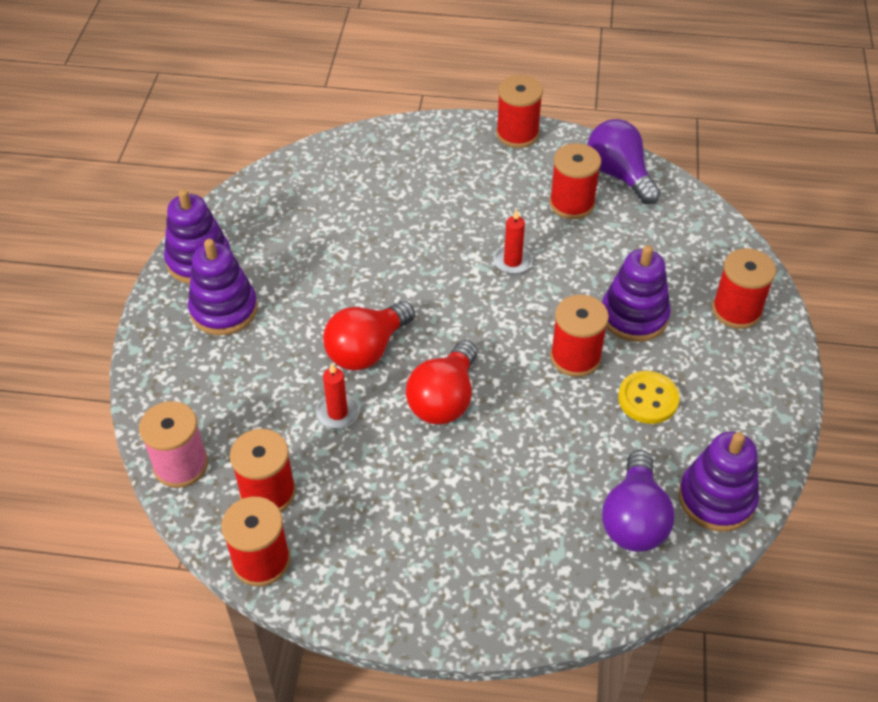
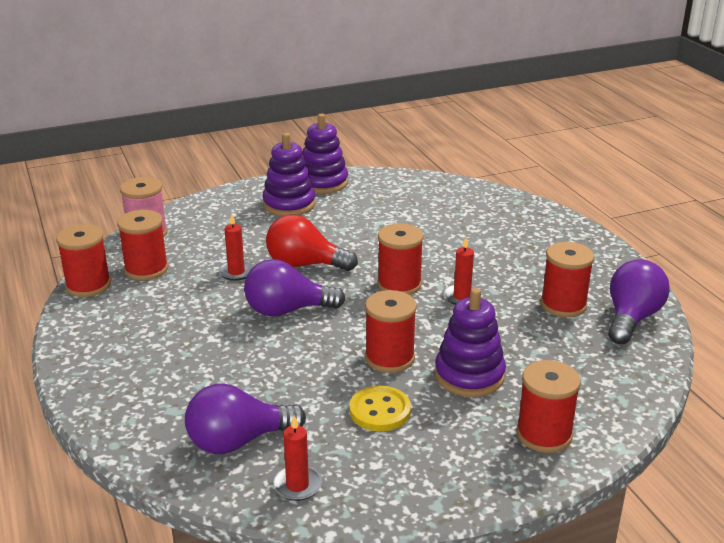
camera: 60 degrees right, 20 degrees down
red light bulb [406,340,477,424] -> purple light bulb [244,259,346,317]
red spool [496,75,543,148] -> red spool moved to [377,223,424,295]
purple stacking toy [679,432,759,532] -> red candle [273,415,322,501]

